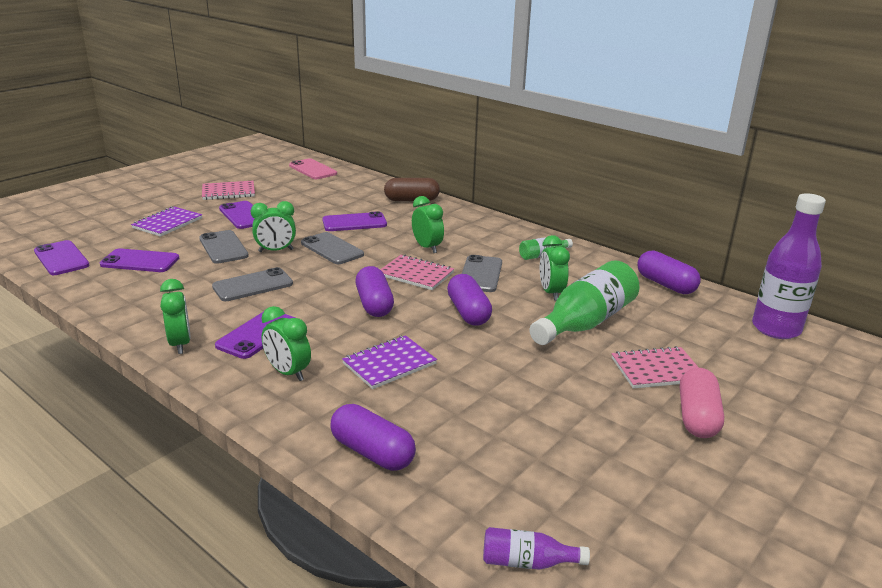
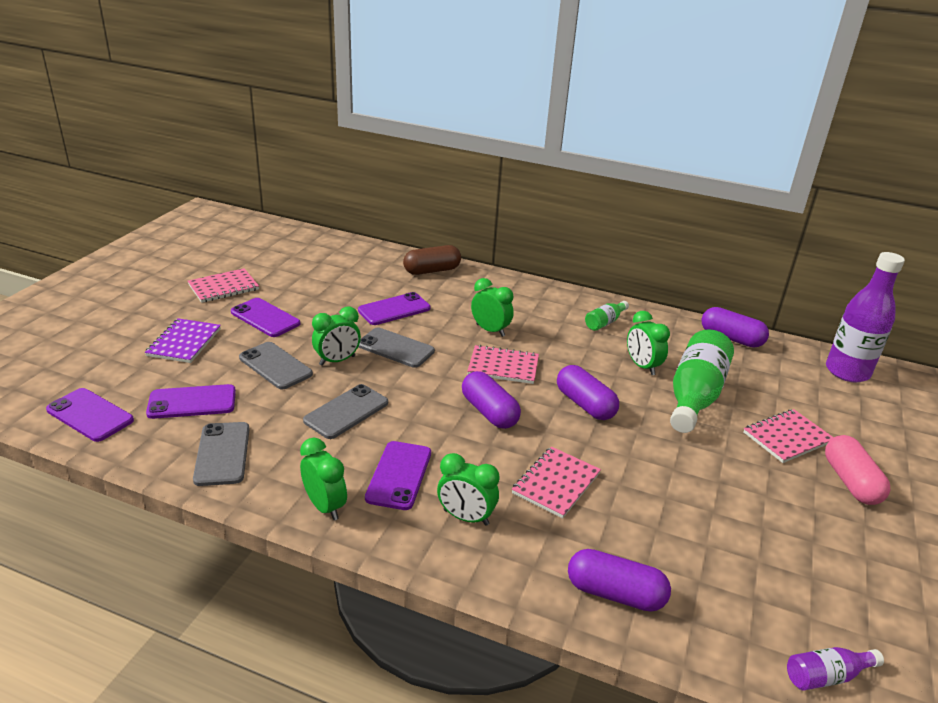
camera: 20 degrees left, 5 degrees up
pink phone [289,158,337,179] -> none
purple notebook [342,335,437,389] -> pink notebook [512,447,601,518]
grey phone [462,255,502,292] -> grey phone moved to [193,422,250,486]

